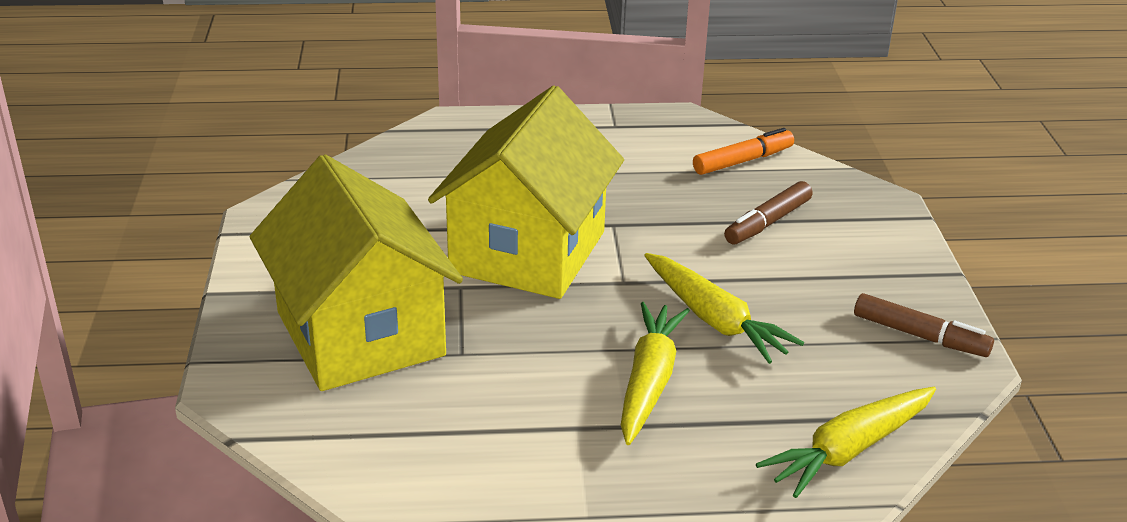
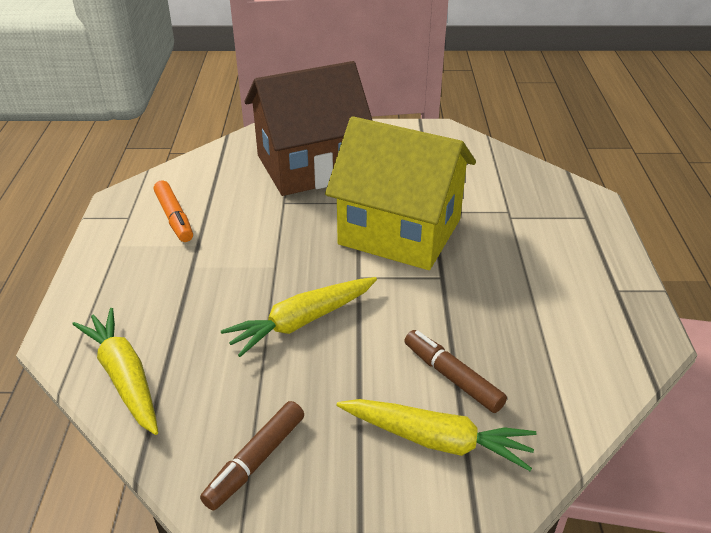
camera: 95 degrees right, 5 degrees up
yellow house [250,154,463,391] -> brown house [244,61,373,196]
yellow carrot [621,302,690,445] -> yellow carrot moved to [337,399,536,471]
orange marker [693,128,794,175] -> orange marker moved to [154,180,193,242]

